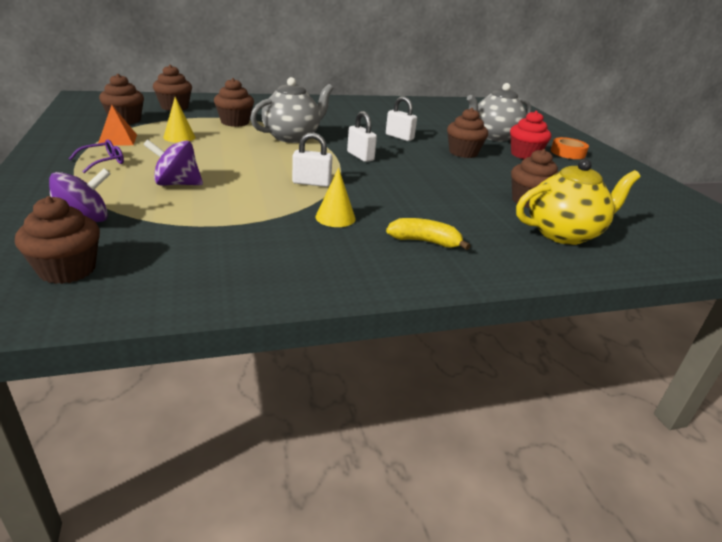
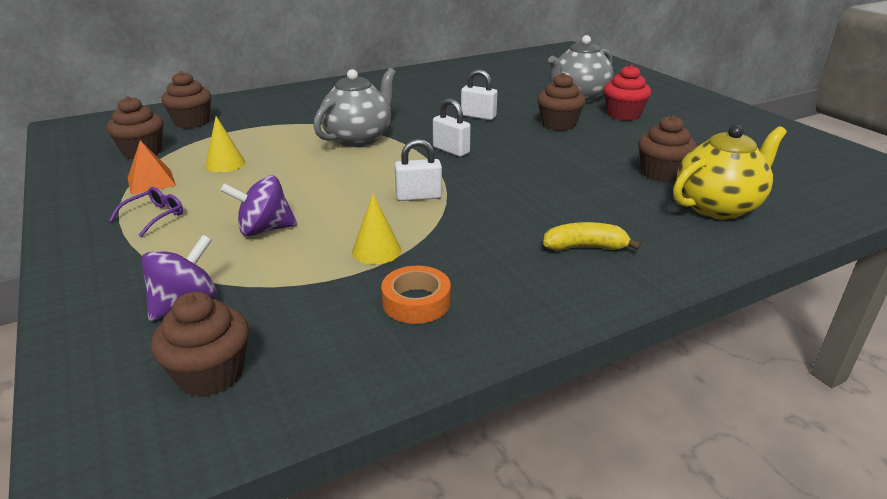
camera: 10 degrees left, 0 degrees up
brown cupcake [214,78,254,127] -> none
yellow cone [315,168,356,227] -> yellow cone moved to [352,194,401,264]
orange tape [551,137,589,159] -> orange tape moved to [381,266,451,324]

